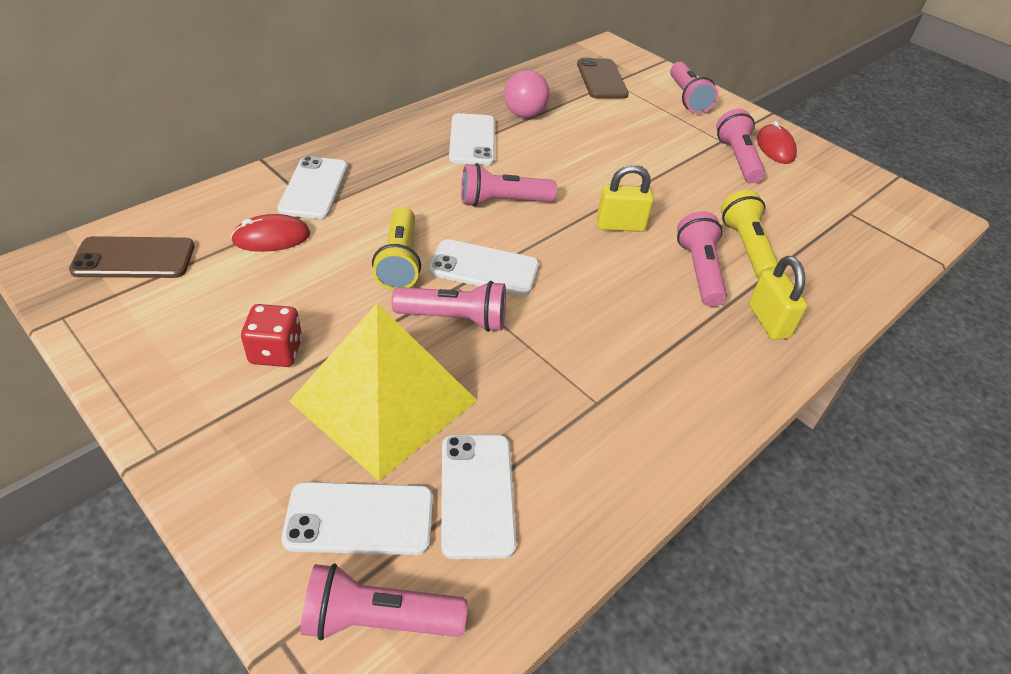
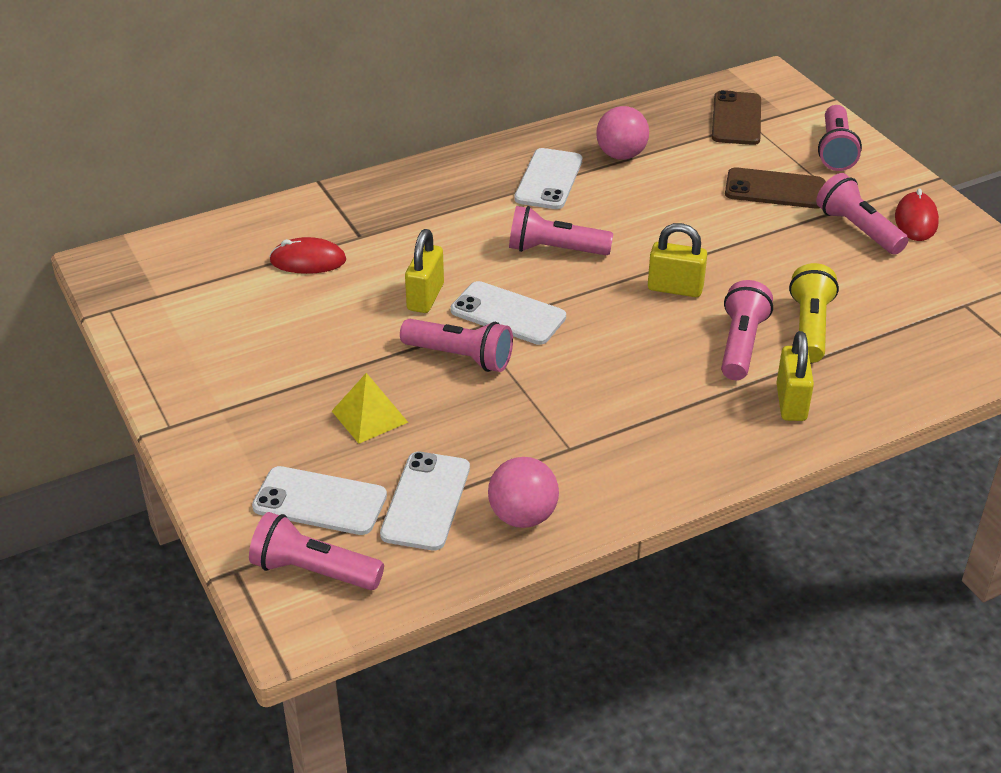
camera: 20 degrees right, 5 degrees down
brown phone [69,236,195,278] -> brown phone moved to [725,167,826,209]
red dice [241,304,302,367] -> none
white phone [277,156,348,219] -> none
yellow pyramid [289,303,477,481] -> yellow pyramid [332,373,408,444], size x0.46
yellow flashlight [372,207,421,290] -> yellow padlock [405,229,444,313]
pink flashlight [716,109,765,183] -> pink flashlight turned 45 degrees counterclockwise [816,173,908,255]
none -> pink ball [488,457,559,528]

